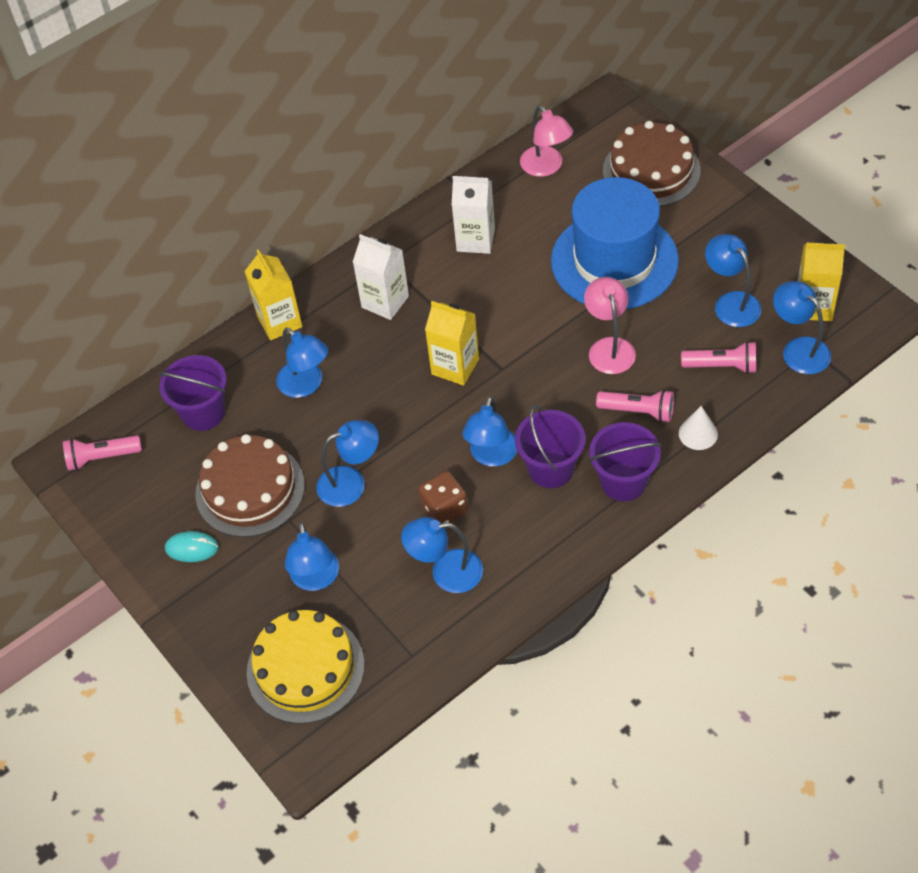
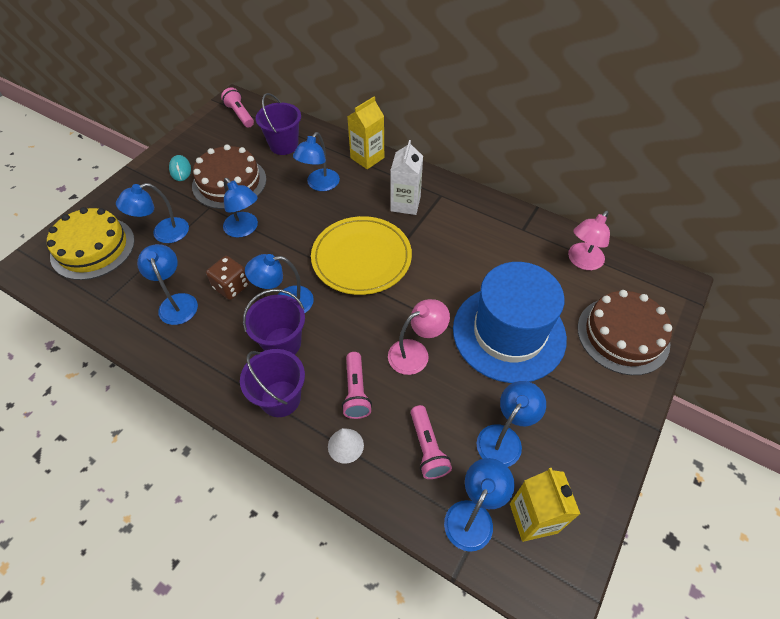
camera: 65 degrees right, 0 degrees up
yellow carton [425,301,479,386] -> yellow plate [311,216,412,295]
white carton [452,176,495,254] -> none

